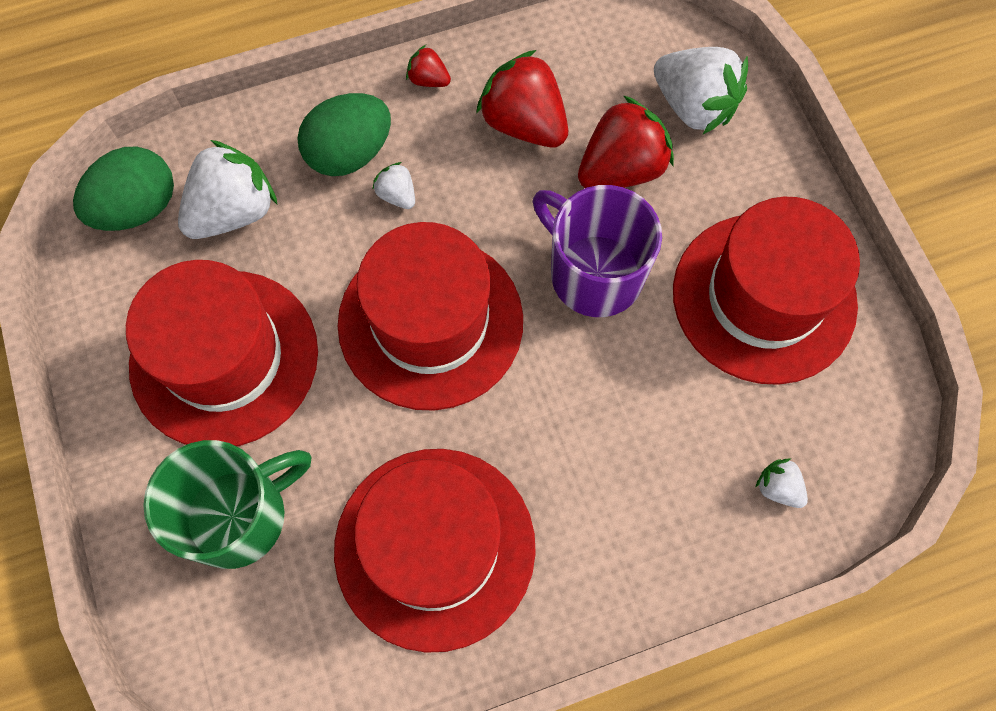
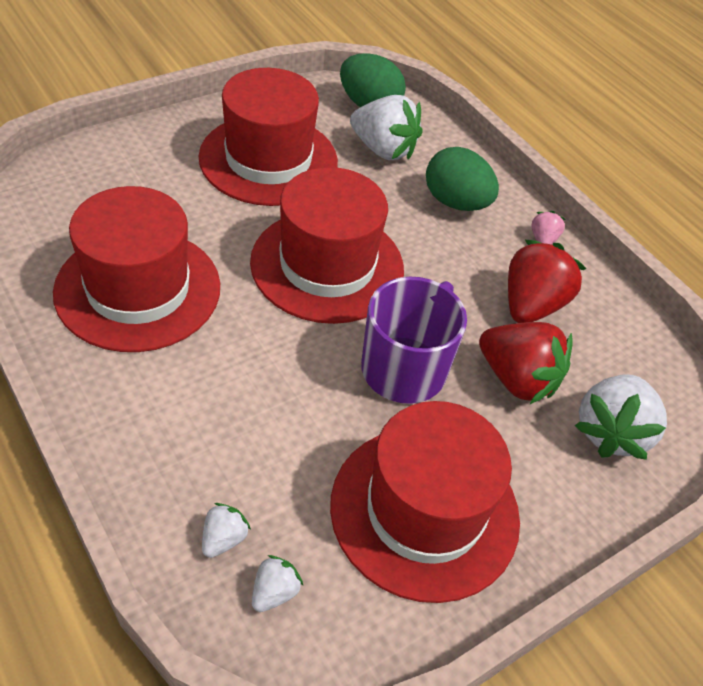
camera: 70 degrees right, 20 degrees down
green mug [143,440,311,569] -> none
white strawberry [373,162,415,209] -> white strawberry moved to [252,555,303,612]
red strawberry [406,45,451,87] -> pink strawberry [532,211,565,245]

